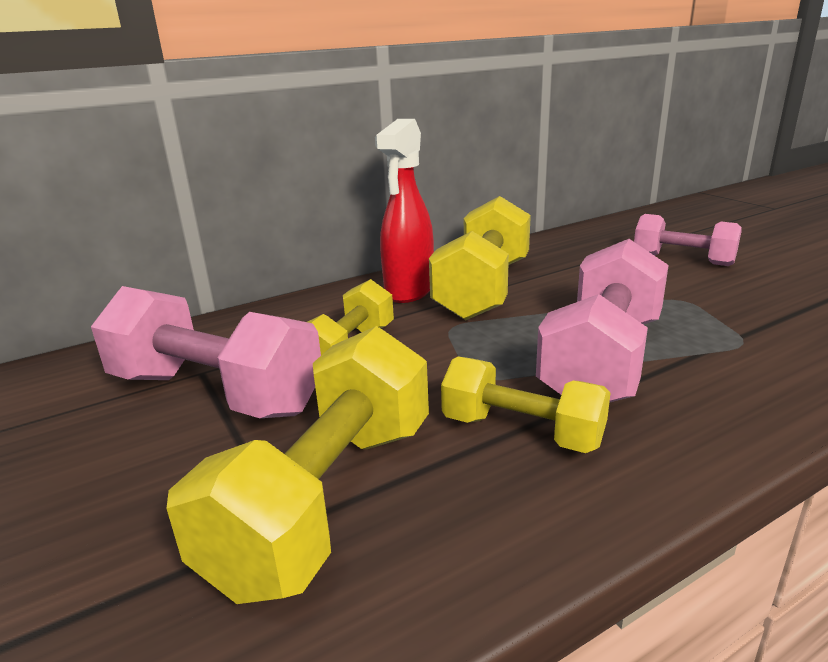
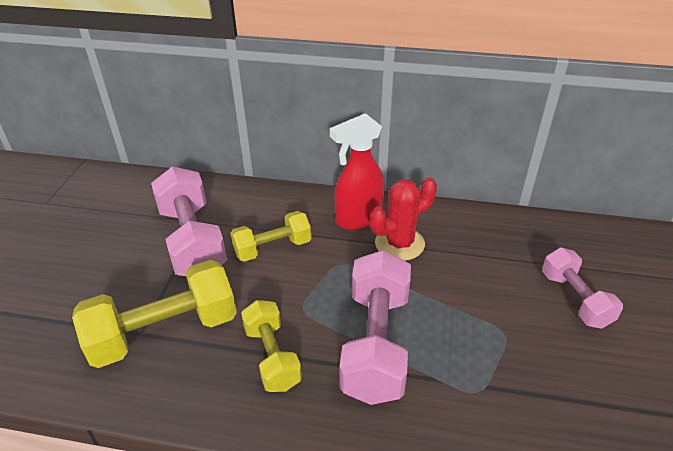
camera: 40 degrees right, 15 degrees up
yellow dumbbell [429,196,531,320] -> red cactus [370,177,437,261]
pink dumbbell [536,239,669,403] -> pink dumbbell turned 60 degrees counterclockwise [339,250,411,405]

